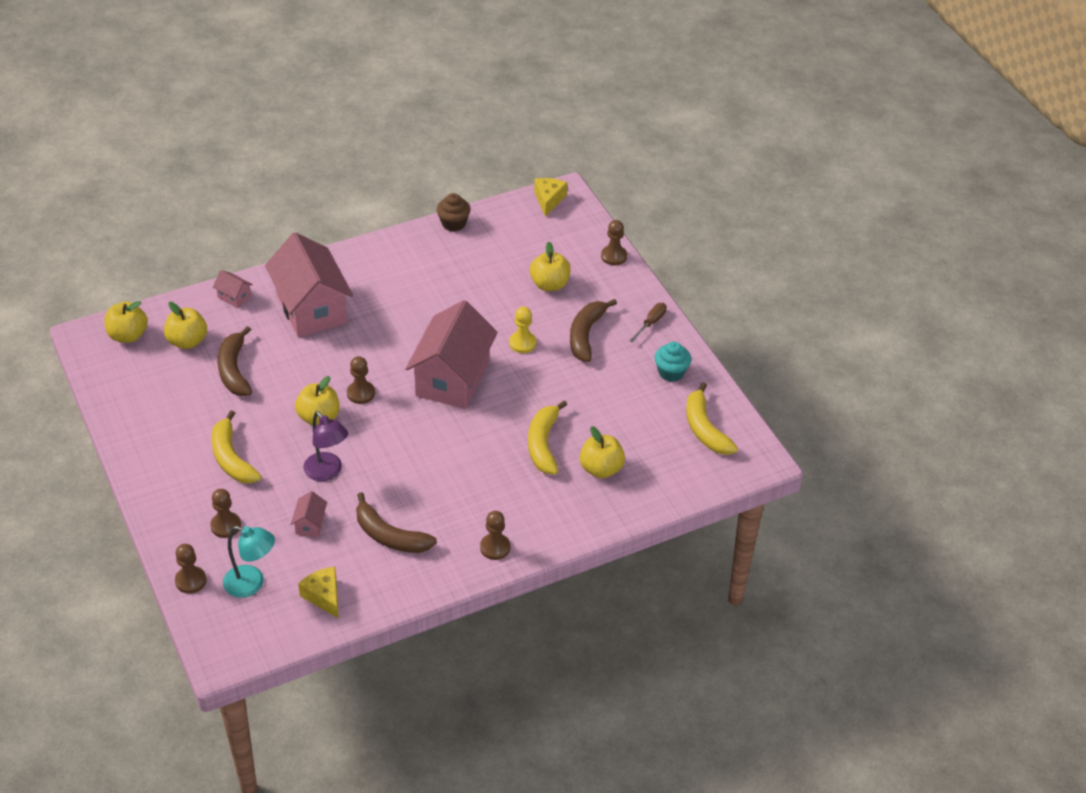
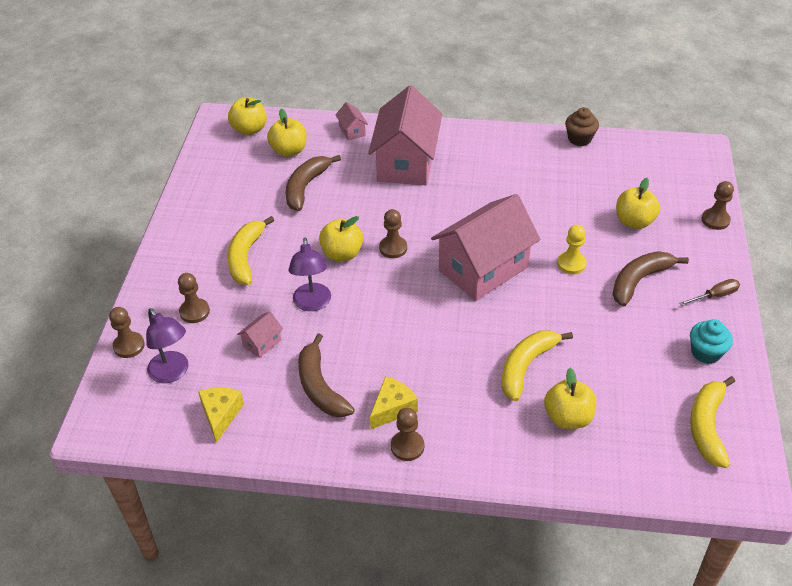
camera: 35 degrees right, 0 degrees up
turquoise lamp [223,526,275,598] -> purple lamp [146,308,188,383]
yellow cheese [534,178,567,217] -> yellow cheese moved to [370,376,418,429]

